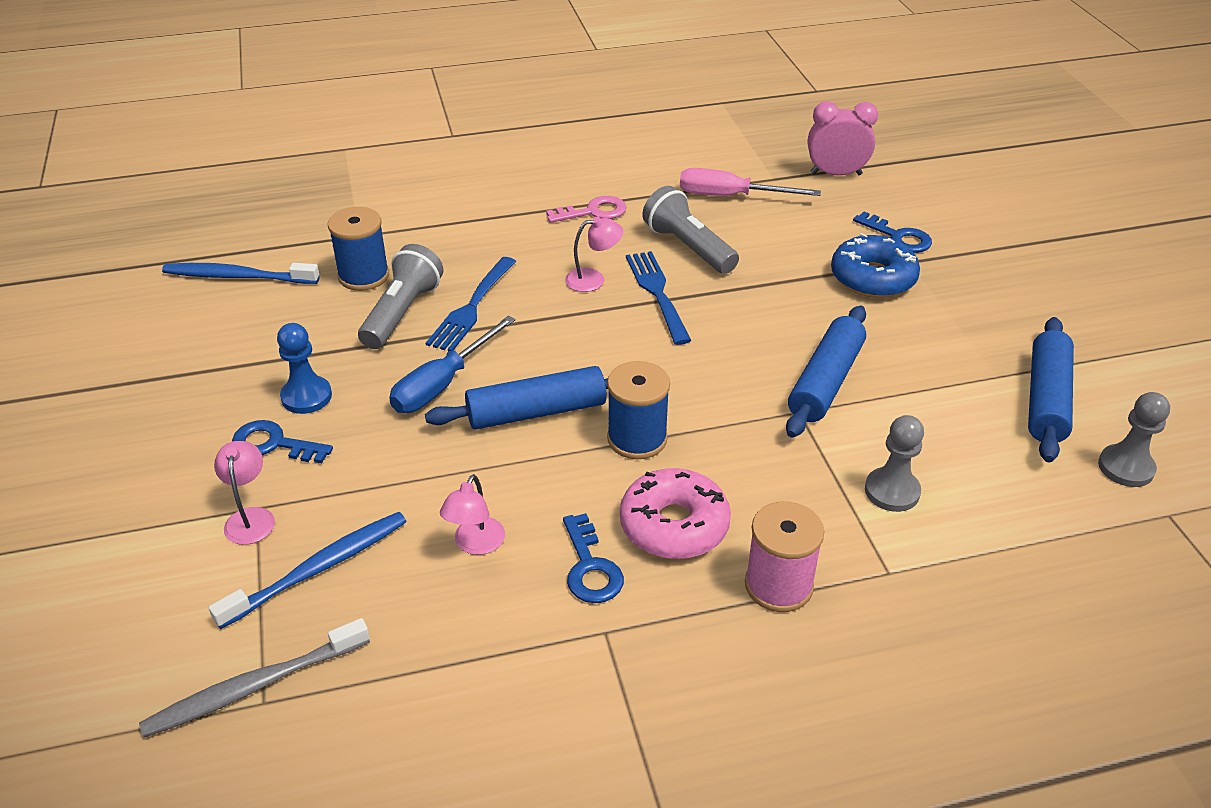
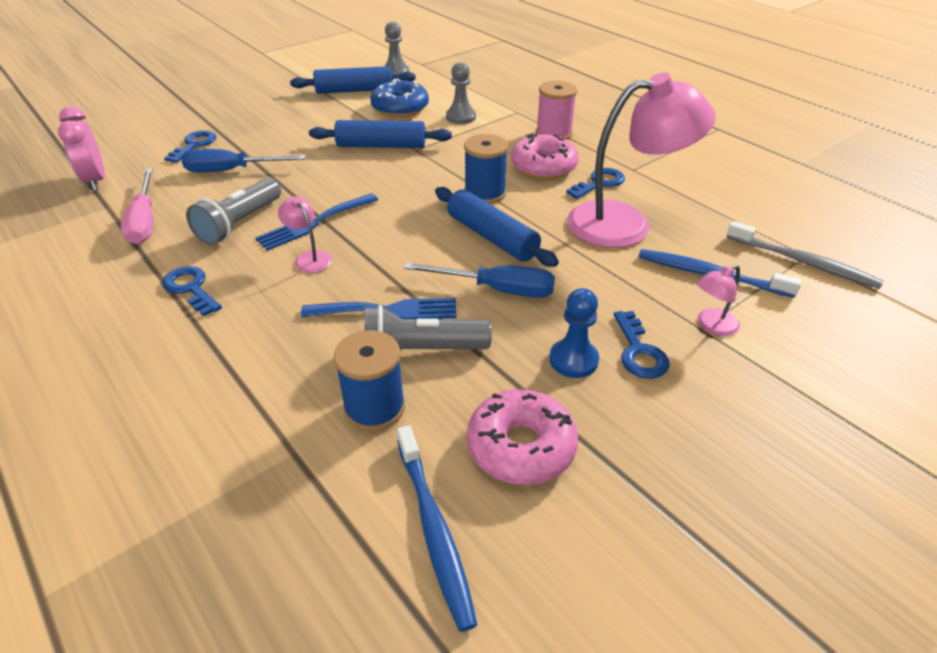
camera: 115 degrees left, 0 degrees up
pink lamp [440,474,505,555] -> pink lamp [567,73,716,248], size x2.38
pink key [546,196,627,223] -> blue key [162,266,222,316]
blue donut [831,233,920,298] -> blue donut moved to [370,79,429,117]
none -> blue screwdriver [182,149,306,172]
none -> pink donut [467,389,578,485]

